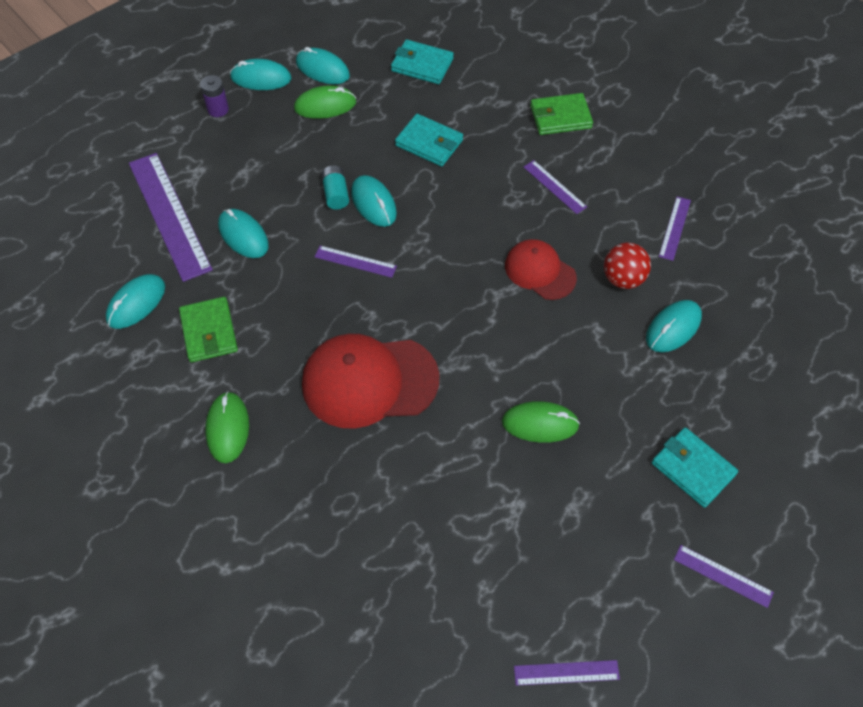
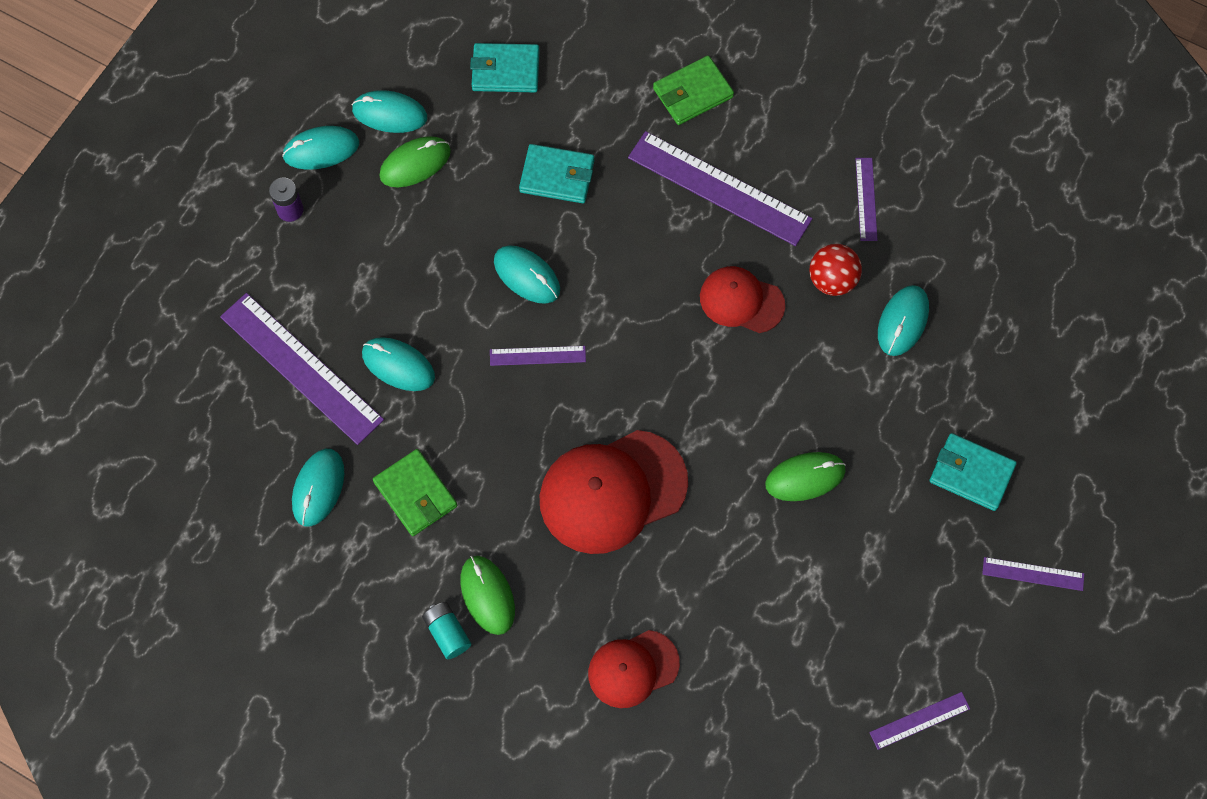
camera: 20 degrees left, 10 degrees up
turquoise battery [321,165,349,209] -> turquoise battery moved to [422,602,471,659]
purple ruler [524,160,587,214] -> purple ruler [628,131,813,246], size x2.09
none -> red cap [588,630,680,708]

